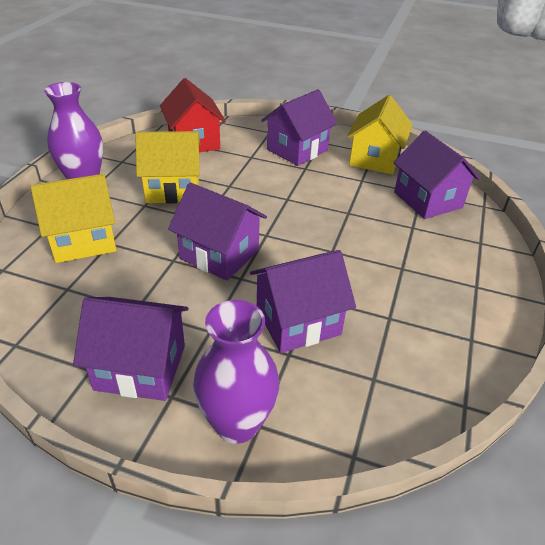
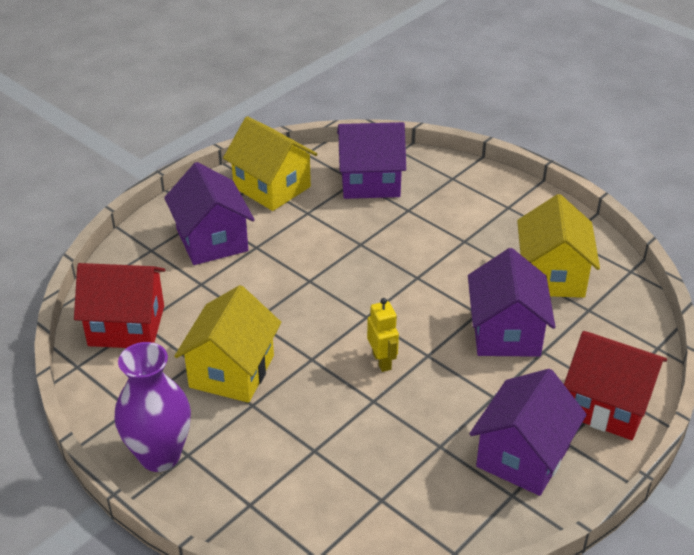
camera: 65 degrees left, 0 degrees up
yellow house [30,174,116,263] -> yellow house moved to [517,194,600,298]
purple house [168,183,267,281] -> yellow robot [367,298,399,372]
purple vase [193,300,279,444] -> red house [564,331,667,440]

